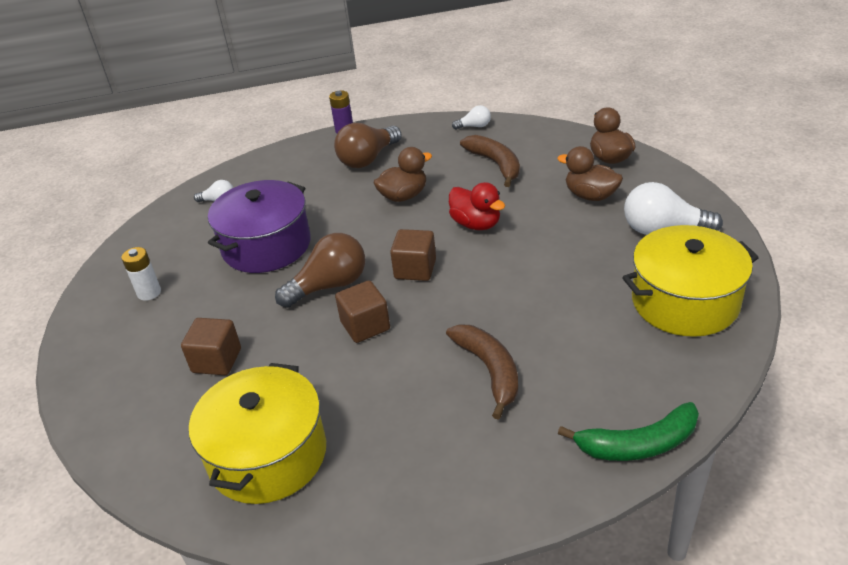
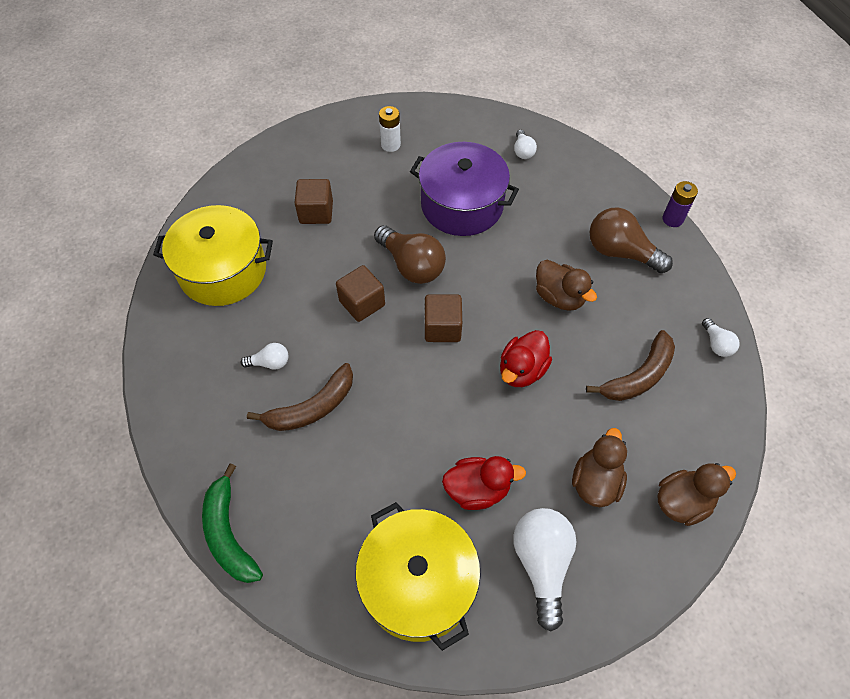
camera: 75 degrees right, 20 degrees up
none -> white light bulb [241,343,288,370]
none -> red duck [442,456,526,510]

